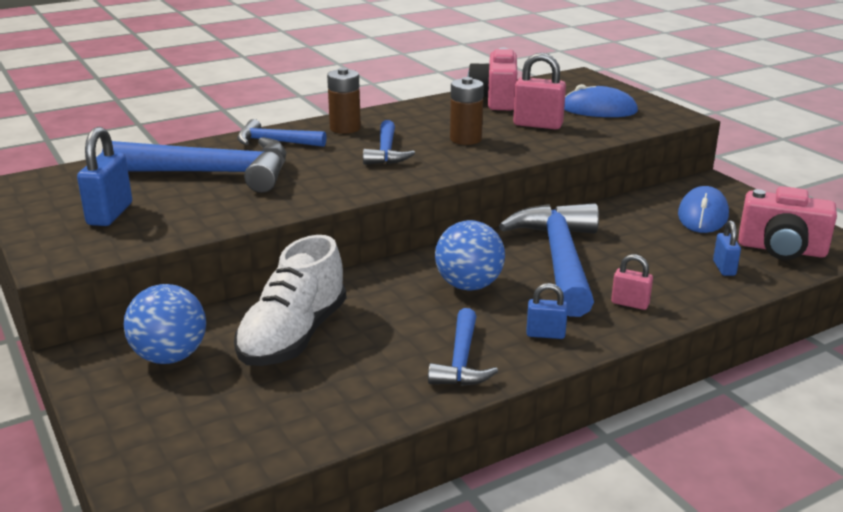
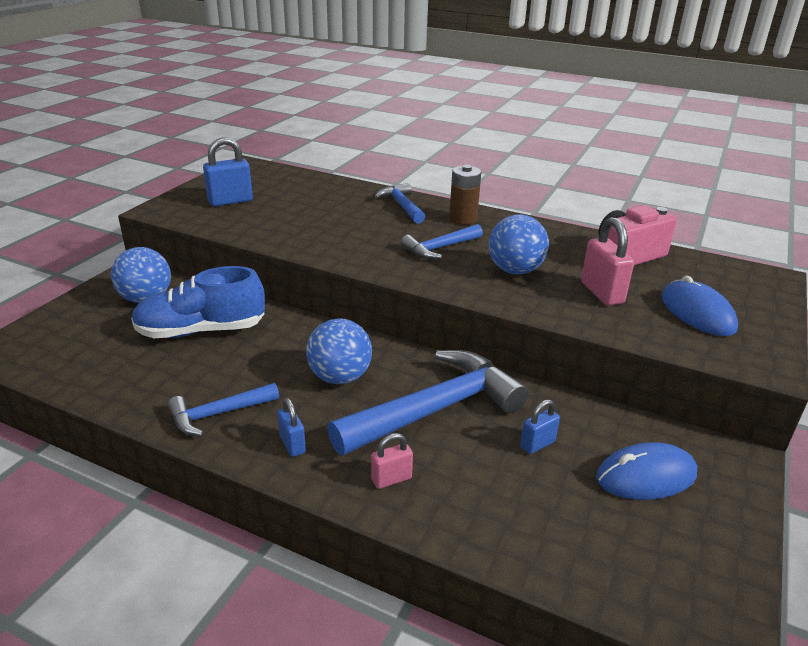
camera: 55 degrees right, 5 degrees up
blue hammer [102,137,286,193] -> none
white shoe [234,235,346,366] -> blue shoe [131,266,265,338]
brown battery [450,77,484,145] -> blue ball [489,214,549,274]
pink padlock [611,254,653,310] -> pink padlock turned 75 degrees clockwise [371,433,413,489]
blue padlock [713,220,741,276] -> blue padlock moved to [520,399,560,454]
pink camera [738,186,837,260] -> none

